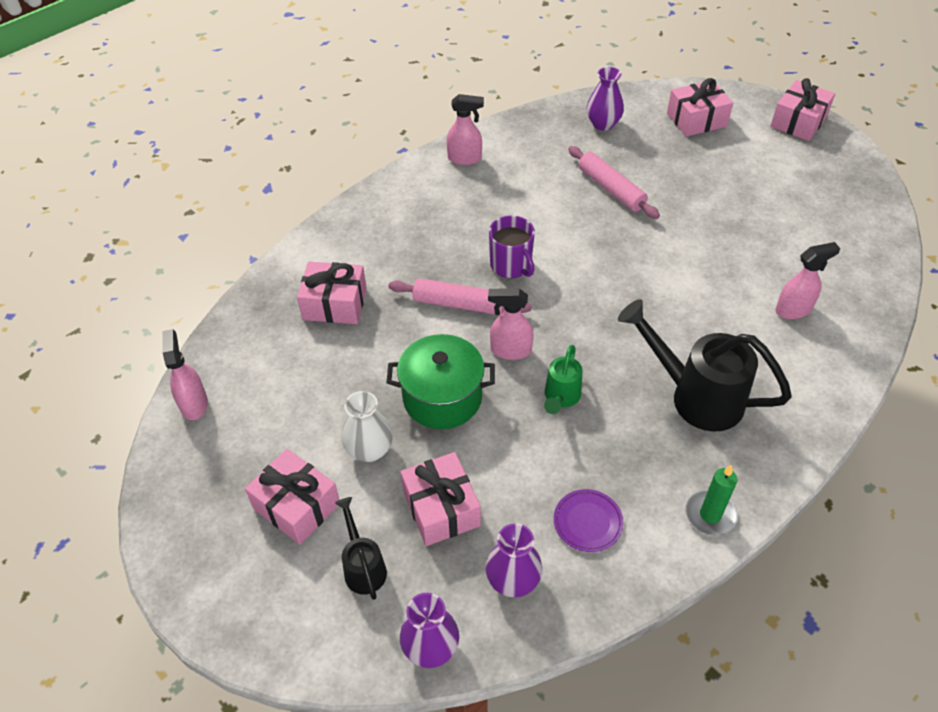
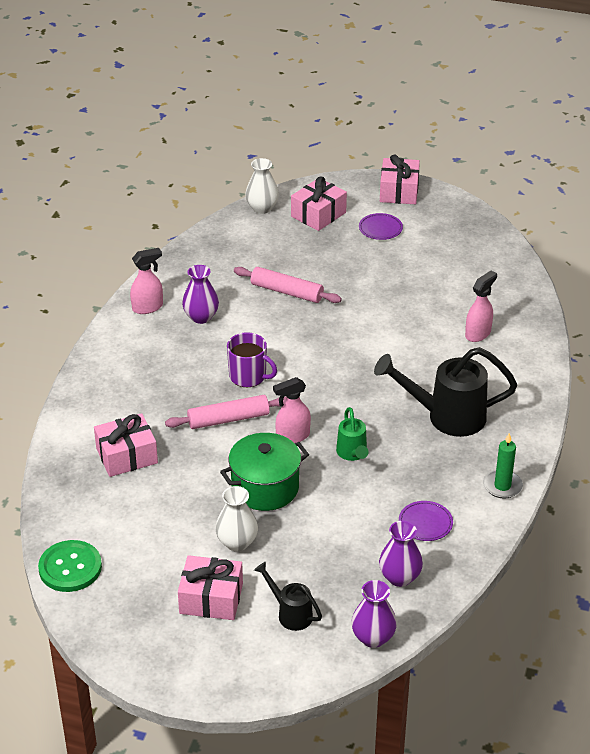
camera: 30 degrees left, 10 degrees down
pink spray bottle [163,329,208,420] -> green button [38,540,102,592]
pink gift [401,452,481,546] -> none
purple vase [586,67,624,131] -> purple vase moved to [182,265,219,324]
none -> white vase [245,158,279,214]
none -> purple plate [359,213,403,240]

